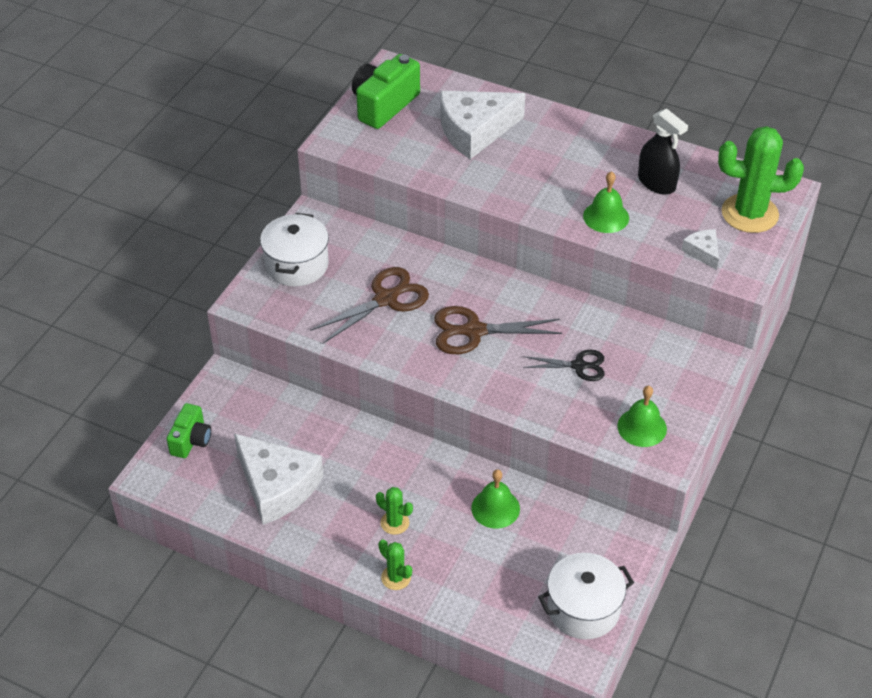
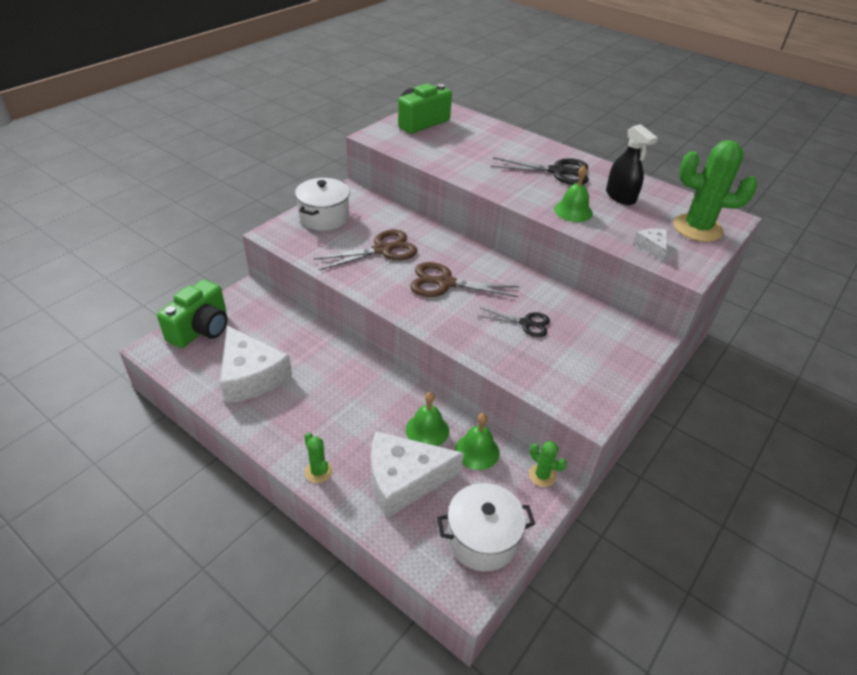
camera: 10 degrees right, 5 degrees down
green camera [166,403,211,458] -> green camera [157,279,228,348], size x1.62
green cactus [376,487,413,535] -> green cactus moved to [529,441,567,487]
white cheese [441,91,525,160] -> white cheese moved to [371,431,464,518]
green bell [617,386,667,447] -> green bell moved to [455,413,500,470]
none -> black scissors [491,157,589,185]

